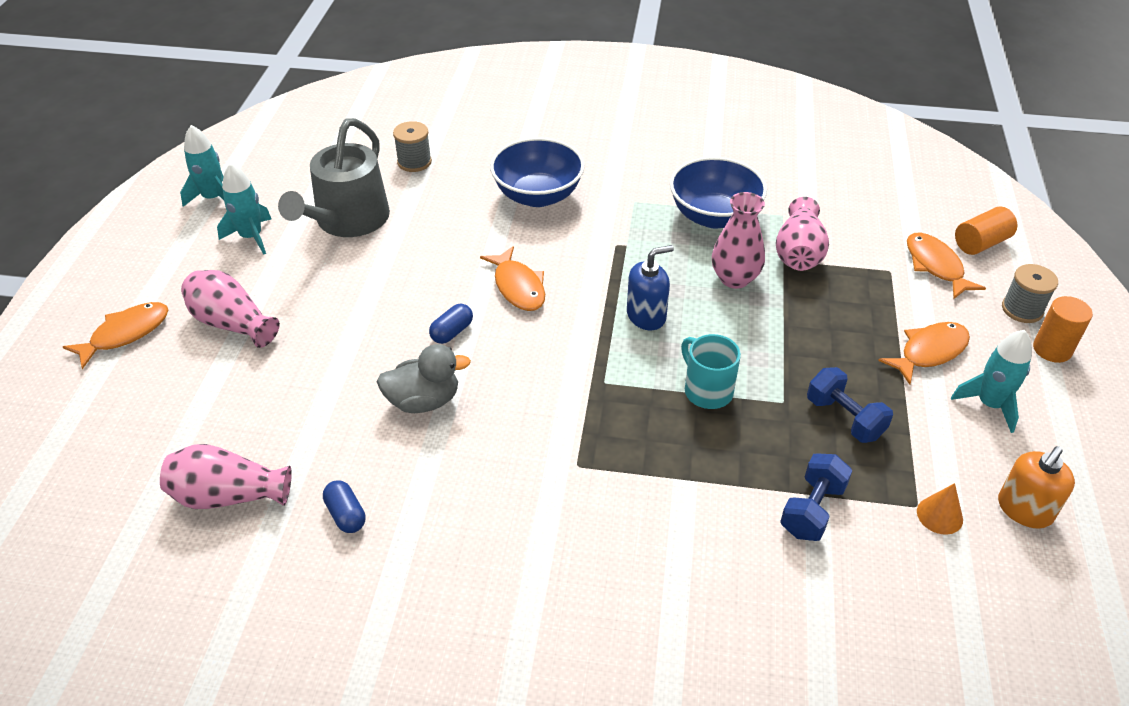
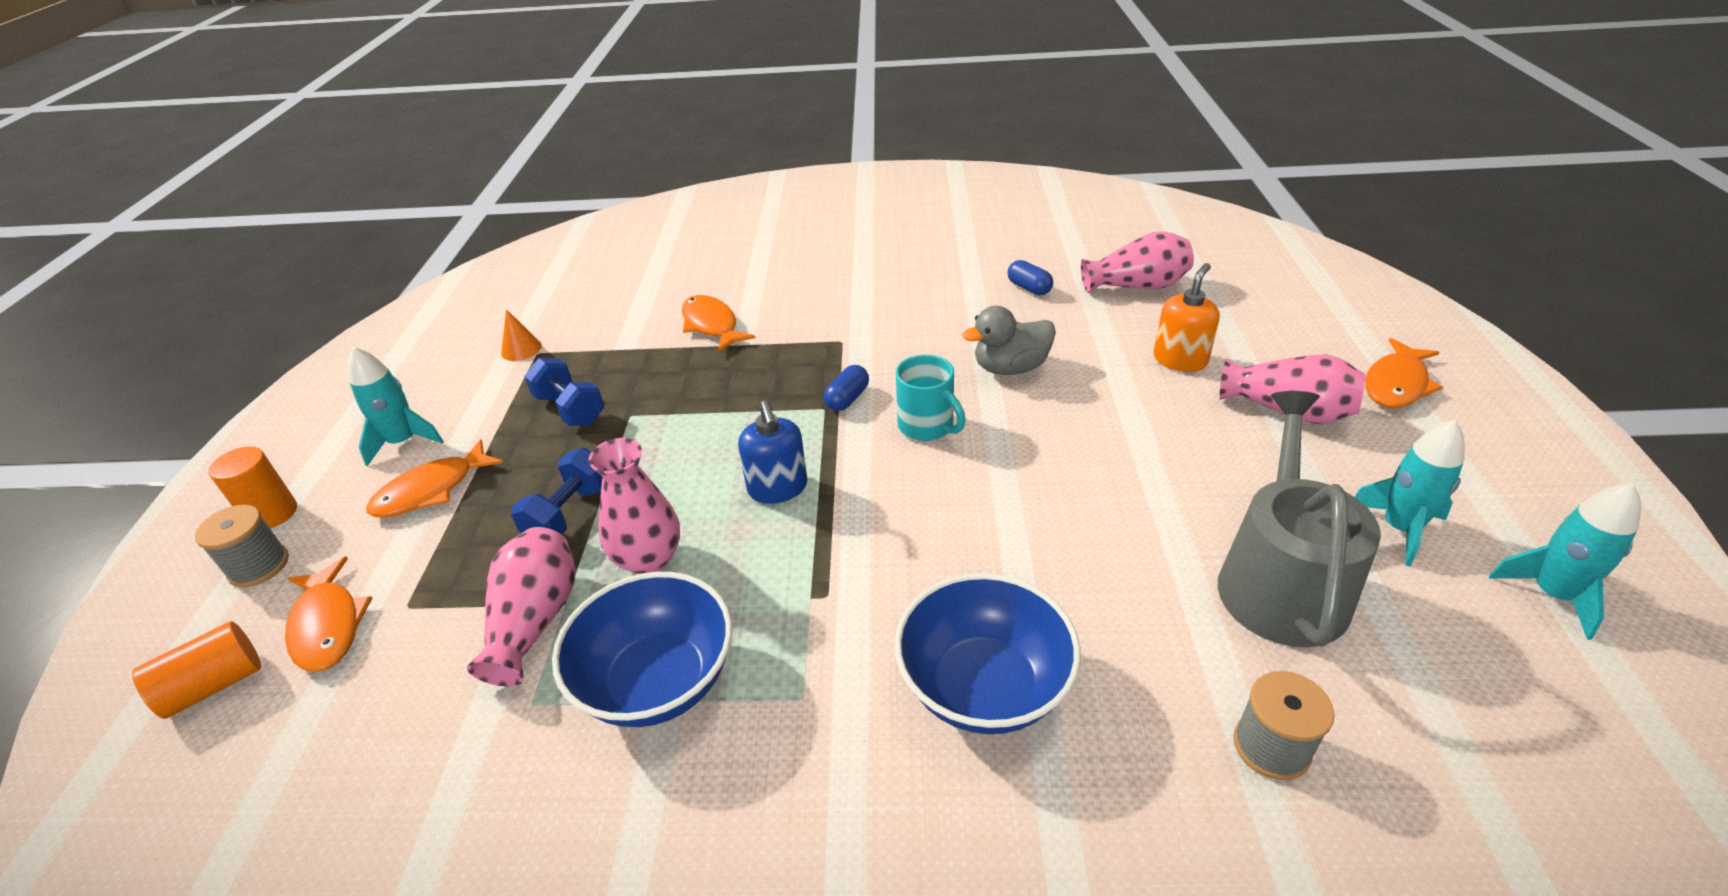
camera: 175 degrees right, 5 degrees down
blue capsule [429,304,473,344] -> blue capsule moved to [824,365,869,411]
orange fish [480,246,545,311] -> orange fish moved to [682,295,756,353]
blue soap dispenser [627,245,674,330] -> blue soap dispenser turned 75 degrees counterclockwise [738,401,807,504]
turquoise mug [681,334,741,409] -> turquoise mug moved to [896,355,966,441]
blue dumbbell [780,453,852,541] -> blue dumbbell moved to [511,448,603,535]
orange soap dispenser [998,446,1075,529] -> orange soap dispenser moved to [1154,263,1220,372]

